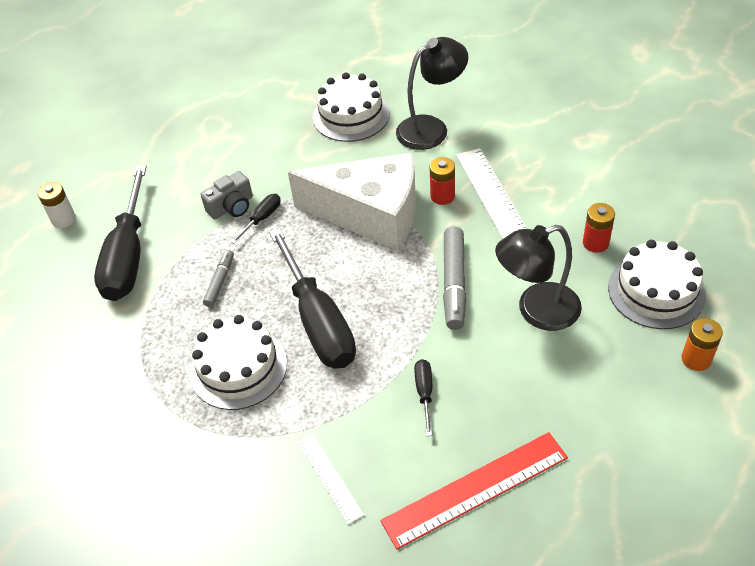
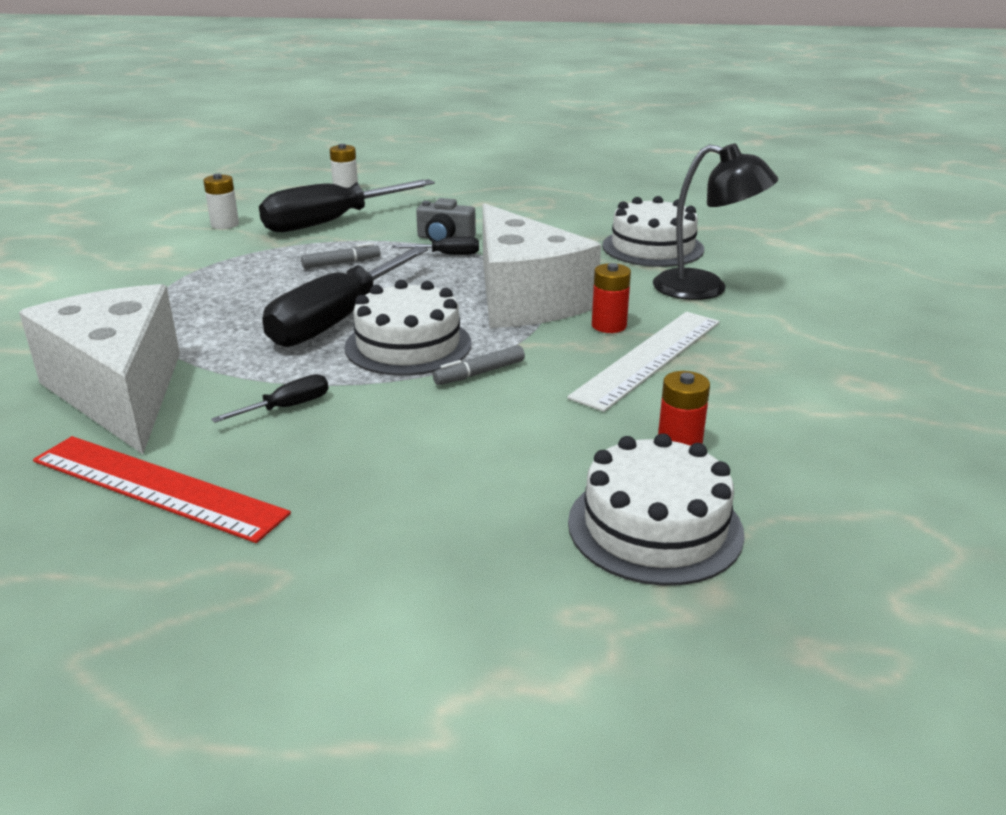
camera: 50 degrees right, 20 degrees down
white cake [190,315,287,410] -> white cake moved to [344,280,471,376]
white ruler [298,434,364,524] -> white cheese [19,284,180,454]
grey marker [443,226,467,330] -> grey marker [433,345,525,385], size x0.57
black lamp [495,225,582,331] -> none
orange battery [682,318,723,371] -> none
none -> white battery [203,174,239,229]

